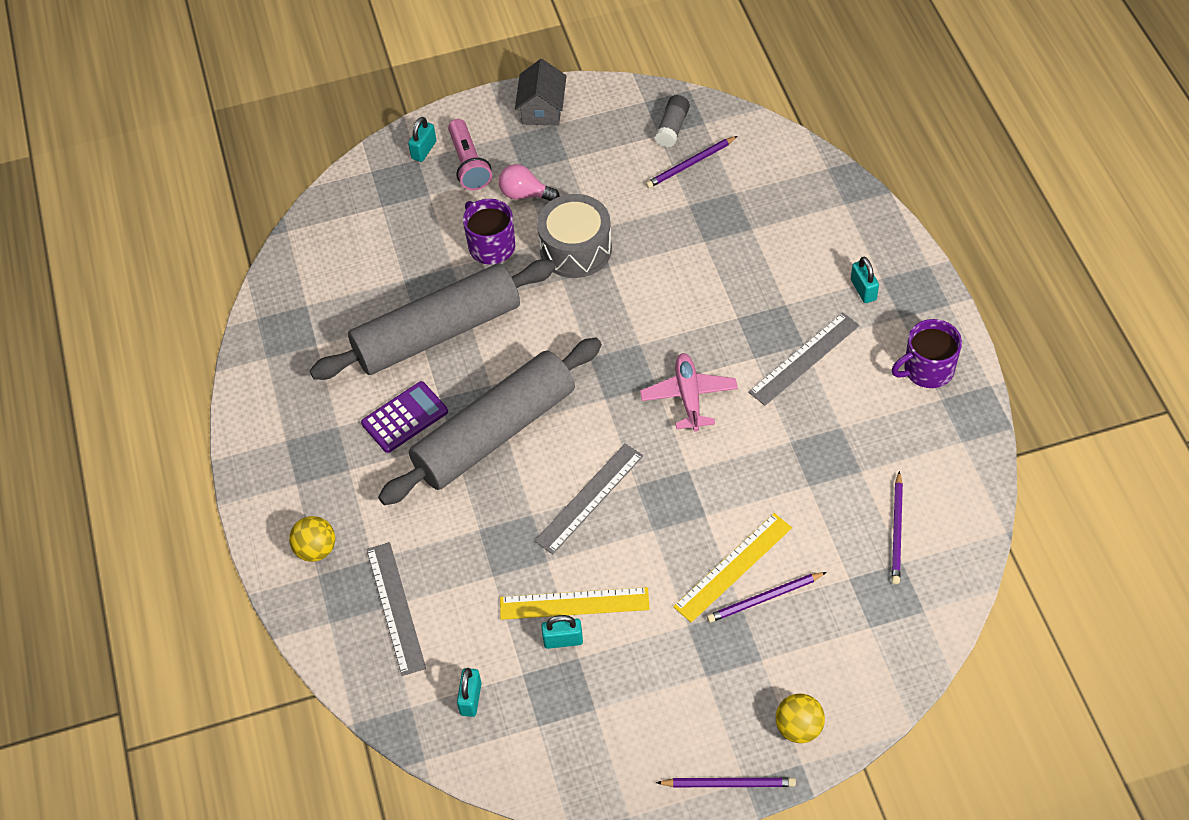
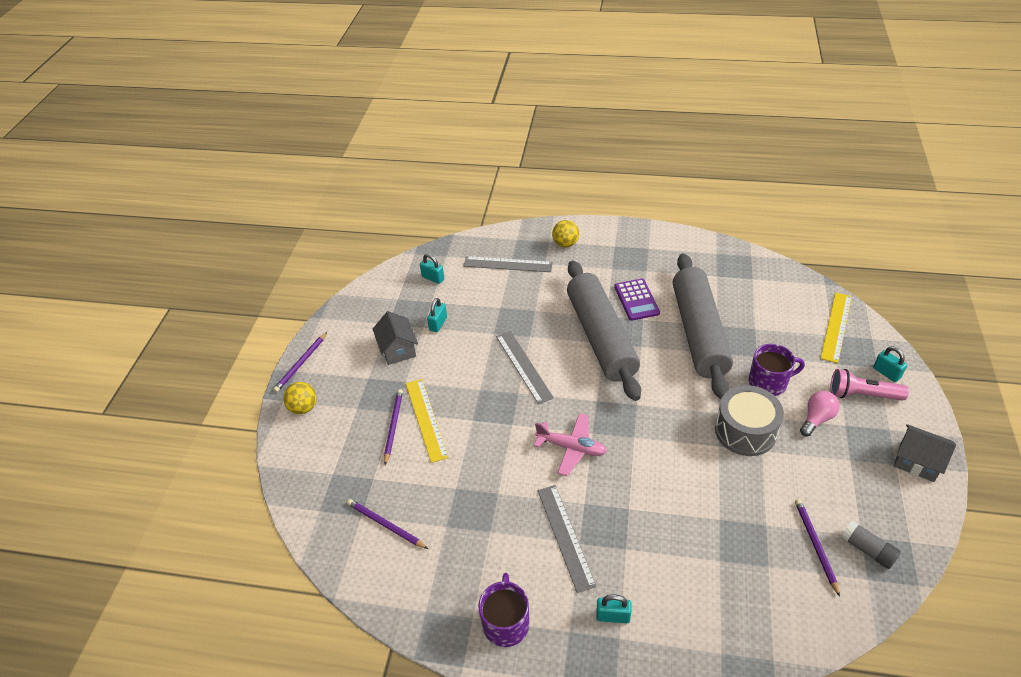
camera: 115 degrees right, 10 degrees down
yellow ruler [500,587,650,620] -> yellow ruler moved to [820,292,852,363]
none -> grey house [373,311,418,365]

